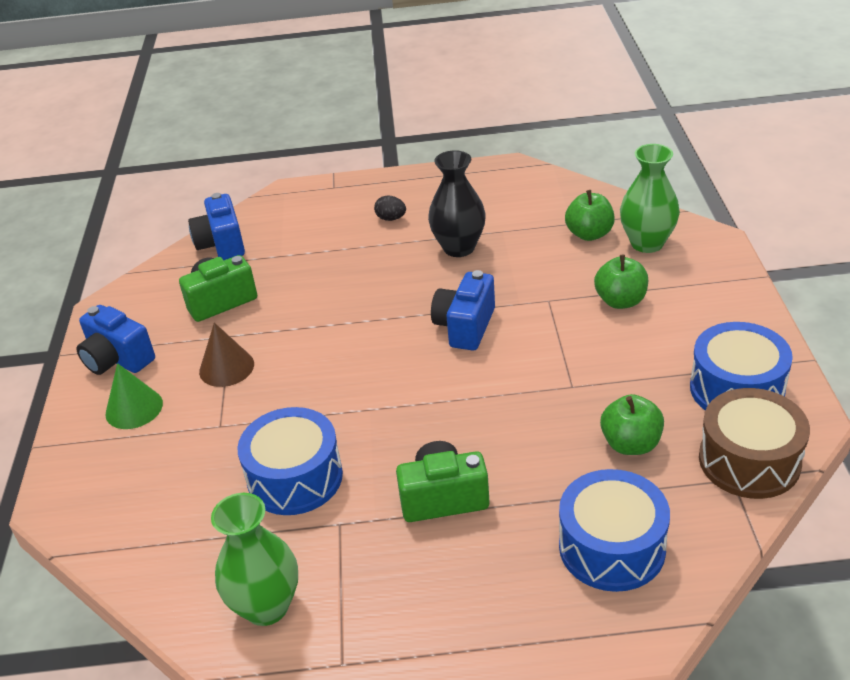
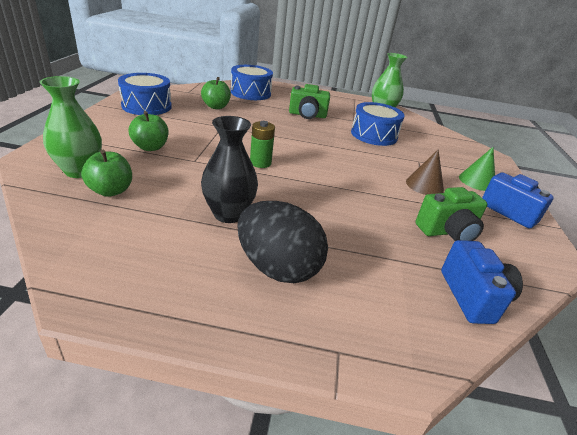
camera: 175 degrees left, 5 degrees down
black egg [374,195,406,221] -> black egg [237,201,328,283], size x2.46
blue camera [431,270,495,351] -> green battery [250,121,275,168]
brown drum [699,388,810,499] -> none

